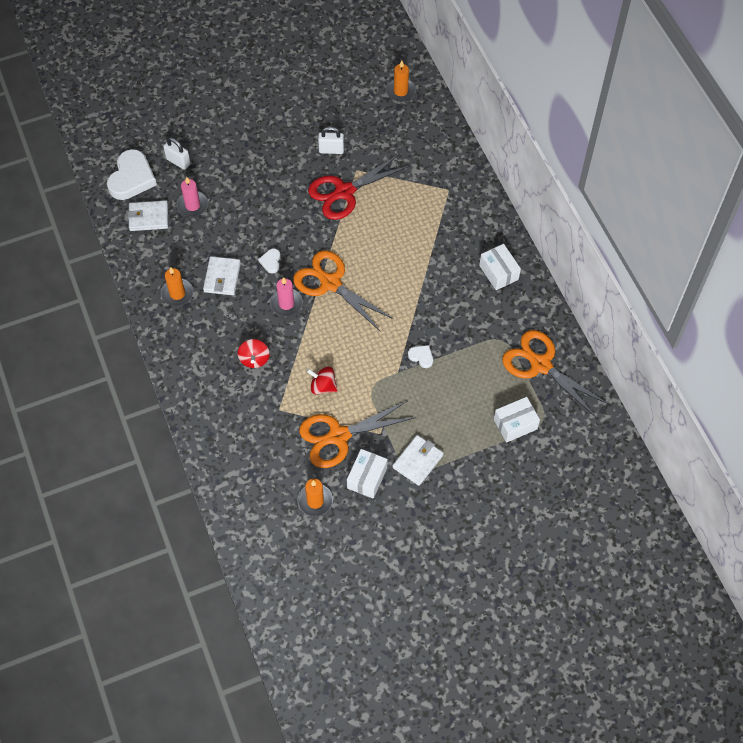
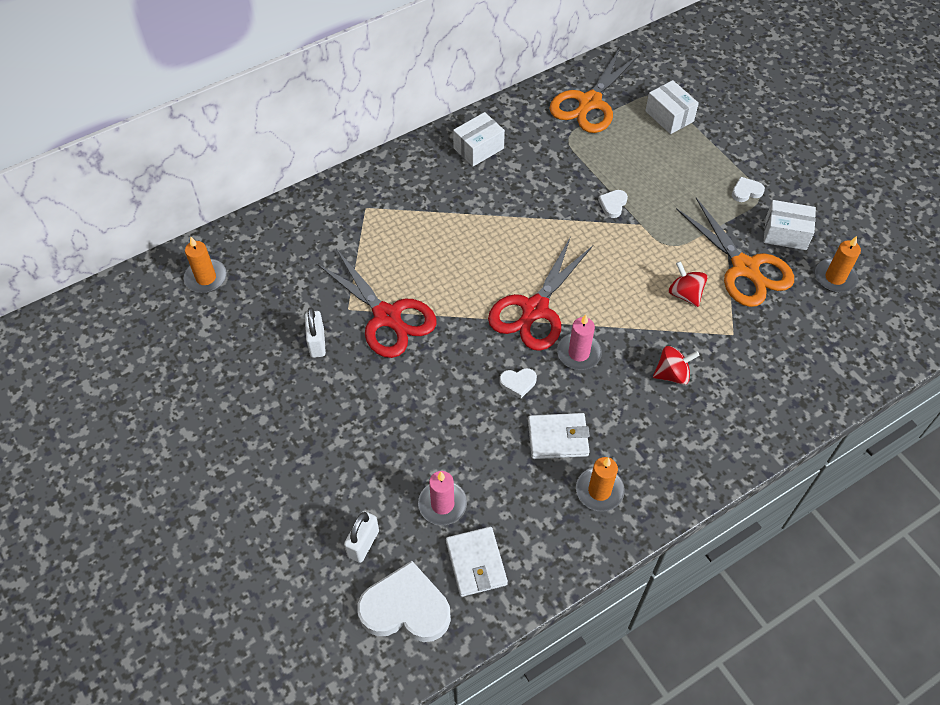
camera: 100 degrees left, 5 degrees down
orange scissors [293,250,394,331] -> red scissors [488,236,593,351]
red spinning top [307,367,338,394] -> red spinning top turned 135 degrees clockwise [669,261,707,307]
white wallet [393,435,444,486] -> white heart [732,177,765,202]

